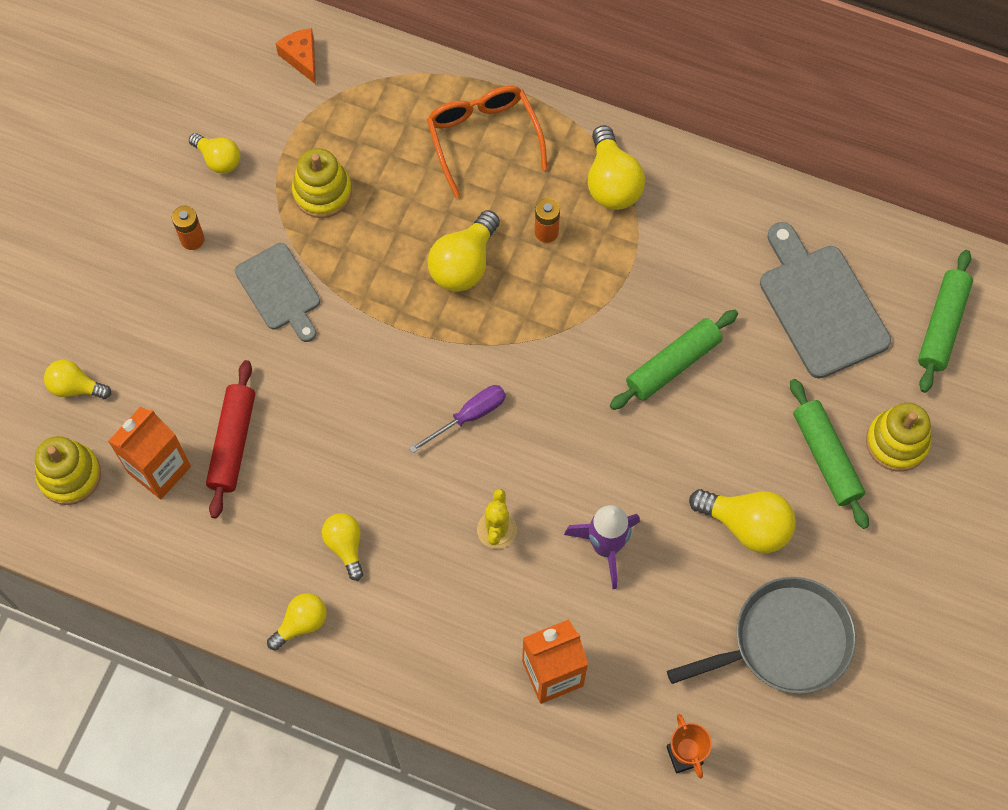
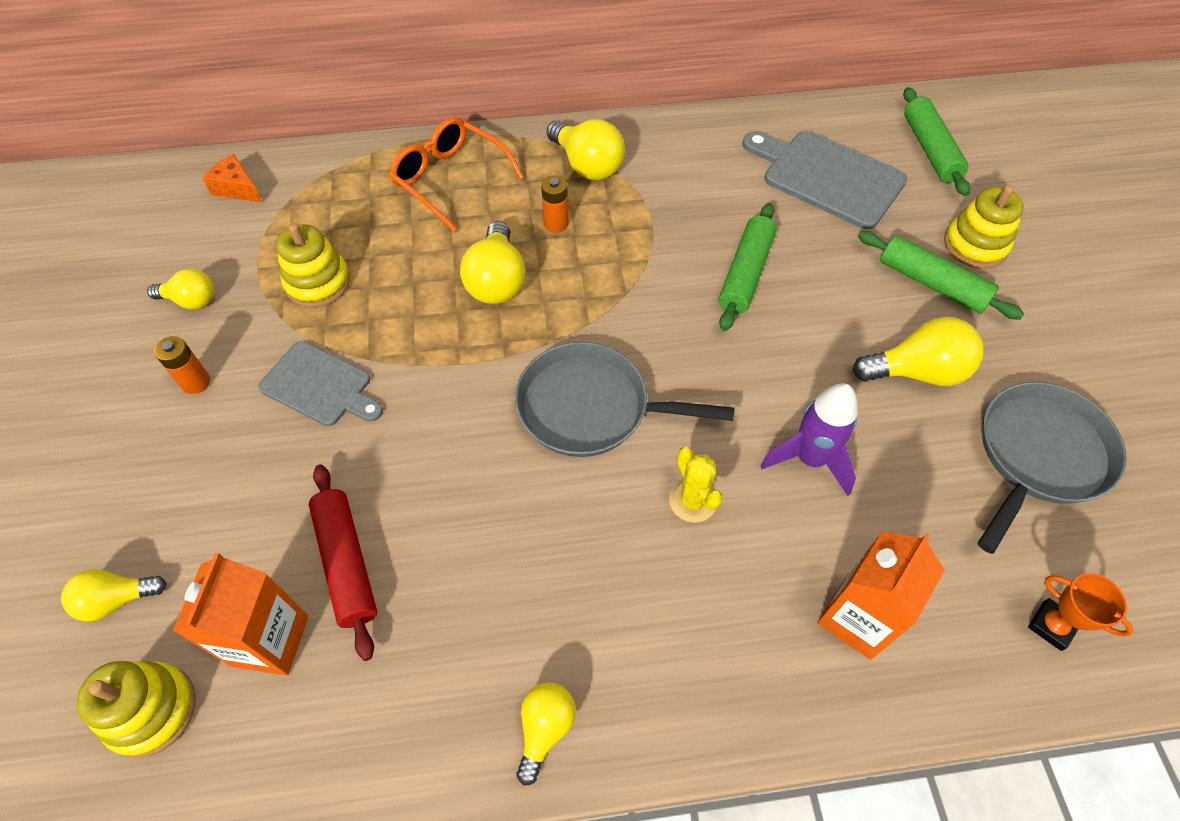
camera: 30 degrees left, 10 degrees down
yellow light bulb [322,513,364,581] -> none
purple screwdriver [409,385,506,453] -> grey pan [515,342,735,457]

